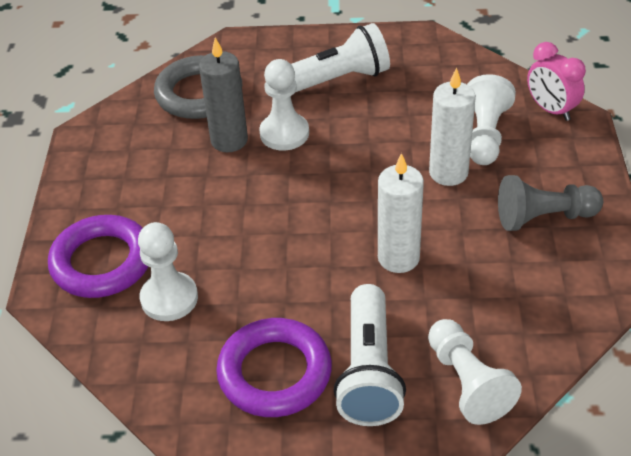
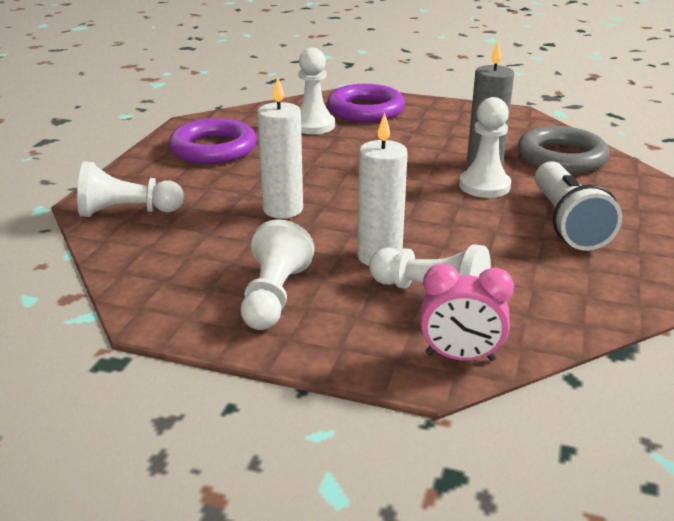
camera: 105 degrees right, 15 degrees down
white flashlight [334,284,406,426] -> none
grey pawn [498,175,603,231] -> white pawn [241,219,315,330]
pink clock [527,42,586,121] -> pink clock turned 150 degrees counterclockwise [420,264,514,361]

